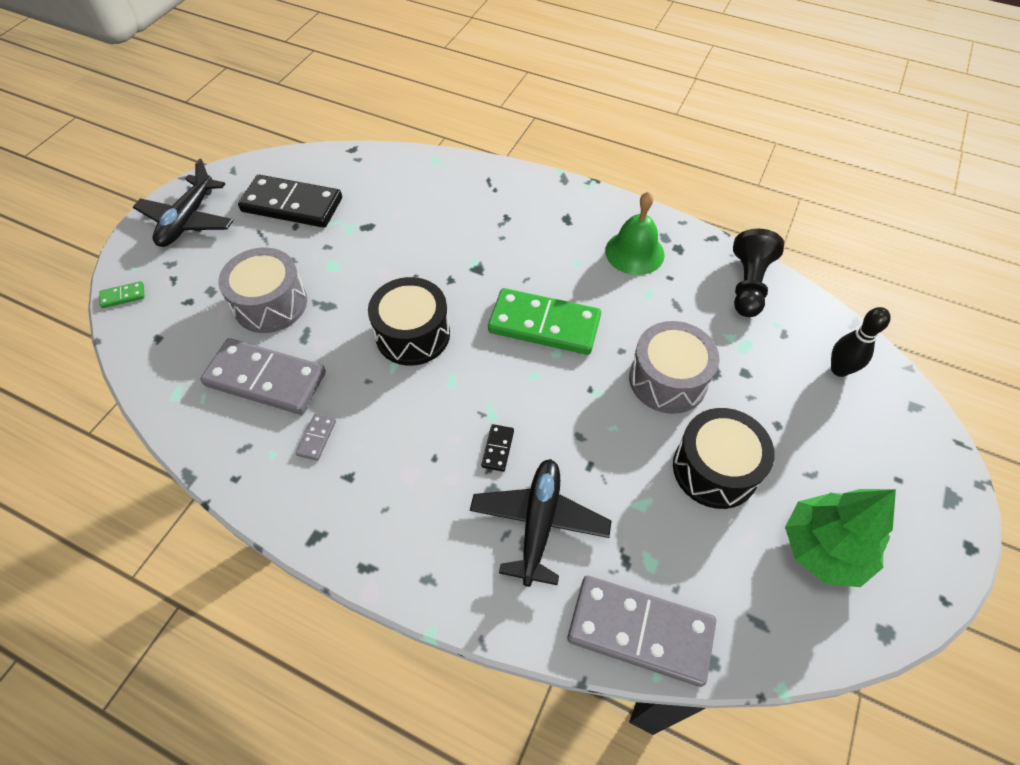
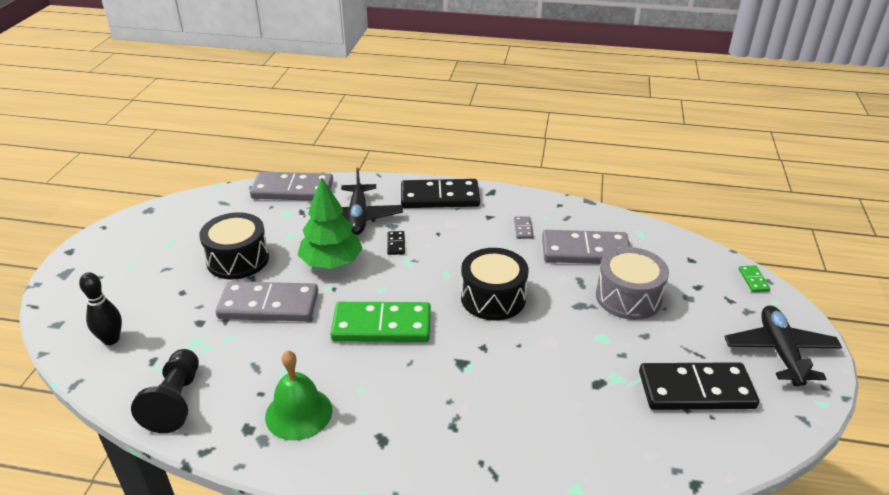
camera: 165 degrees right, 20 degrees down
green domino [99,281,144,308] -> green domino turned 60 degrees counterclockwise [739,265,770,292]
grey drum [629,321,719,414] -> grey domino [216,281,318,321]
green tree [785,489,896,587] -> green tree moved to [297,177,363,269]
none -> black domino [401,179,480,208]

